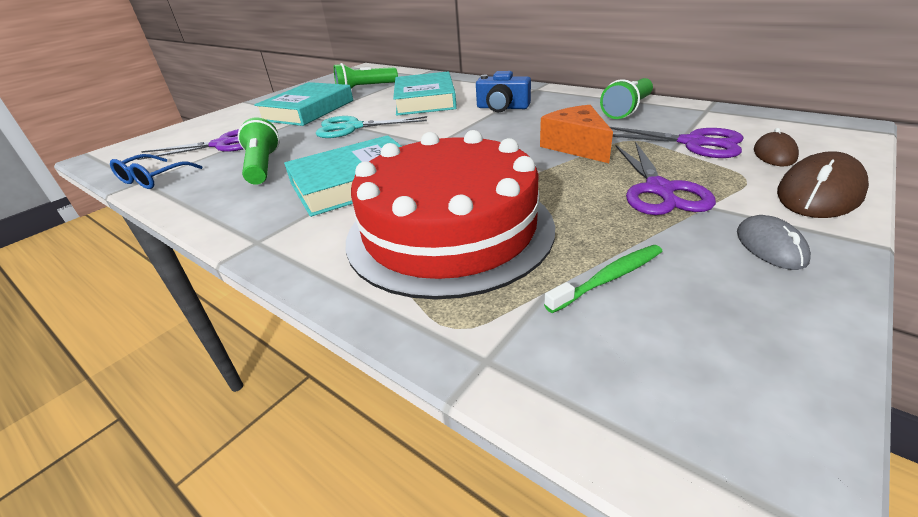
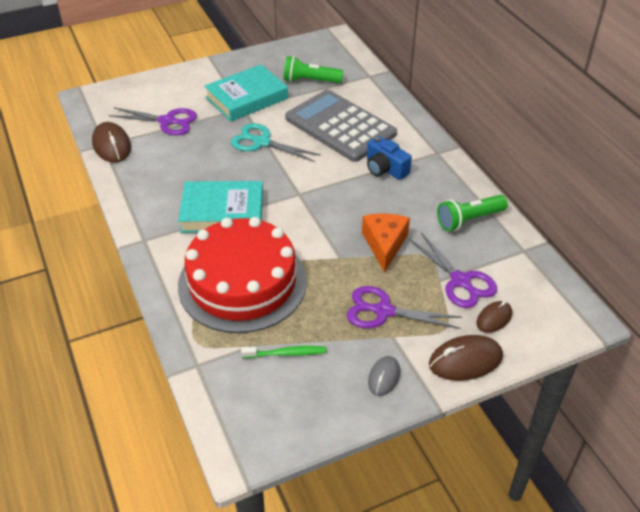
camera: 25 degrees right, 10 degrees up
blue glasses [110,154,203,189] -> brown mouse [92,122,131,163]
green flashlight [238,117,280,185] -> none
turquoise book [393,71,457,116] -> grey calculator [285,89,397,162]
purple scissors [616,141,716,215] -> purple scissors turned 75 degrees clockwise [347,286,462,329]

